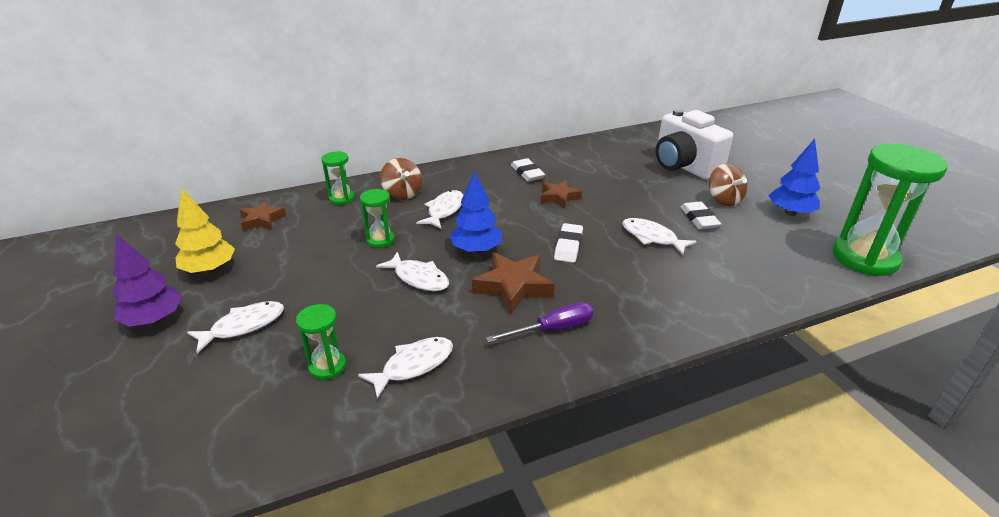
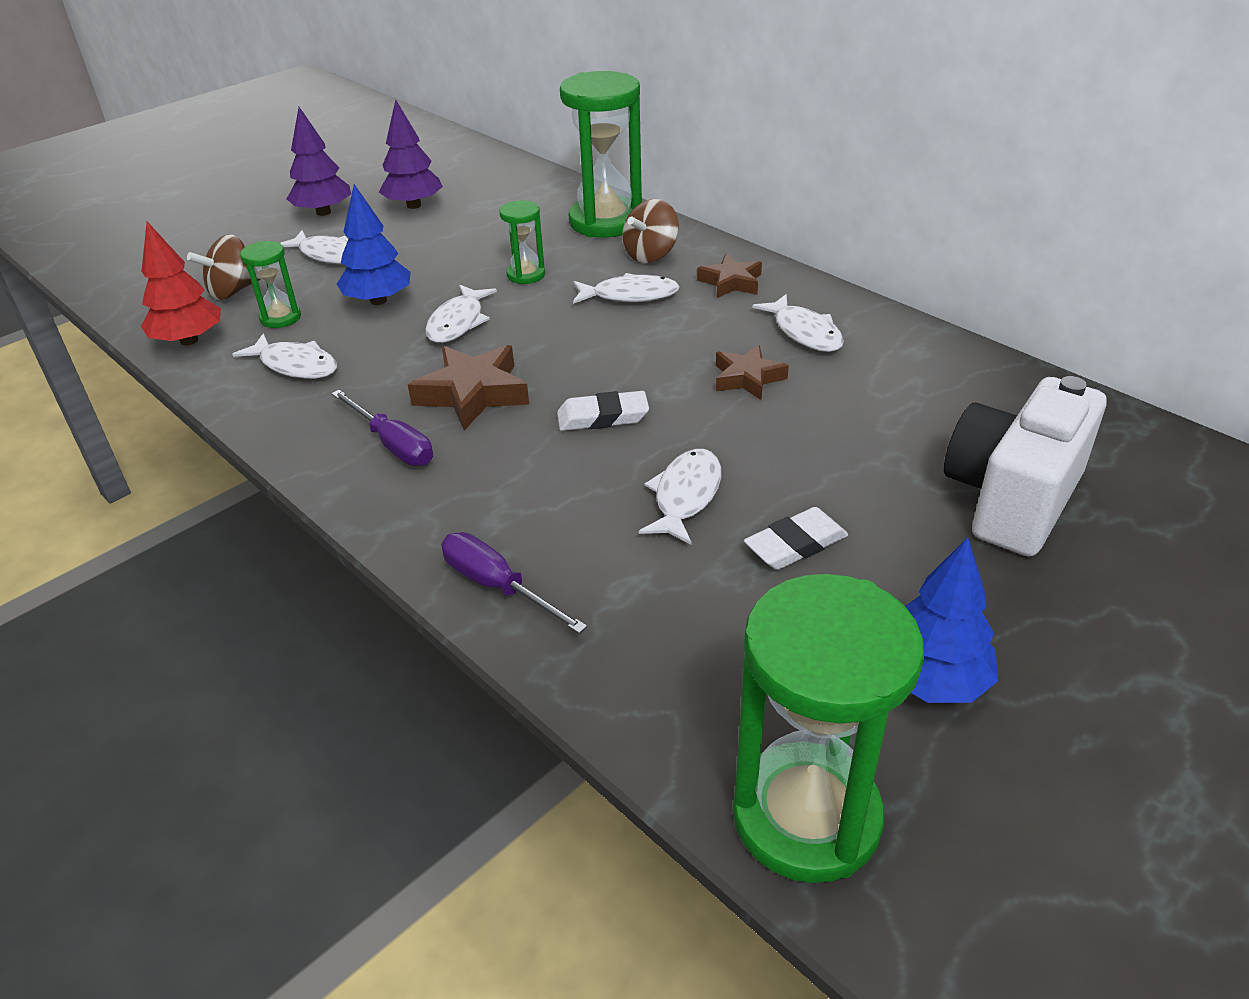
camera: 70 degrees right, 5 degrees up
yellow tree [175,188,235,273] -> purple tree [379,100,443,209]
brown star [240,201,286,231] -> brown star moved to [697,254,762,298]
green hourglass [321,151,355,205] -> green hourglass [560,71,642,238], size x2.07
blue tree [449,171,502,254] -> blue tree moved to [337,184,411,305]
white eraser [511,158,545,182] -> white fish [752,294,844,352]
brown spinning top [709,164,747,206] -> brown spinning top moved to [187,235,261,300]
none -> red tree [141,222,221,345]
none -> purple screwdriver [441,532,587,634]

